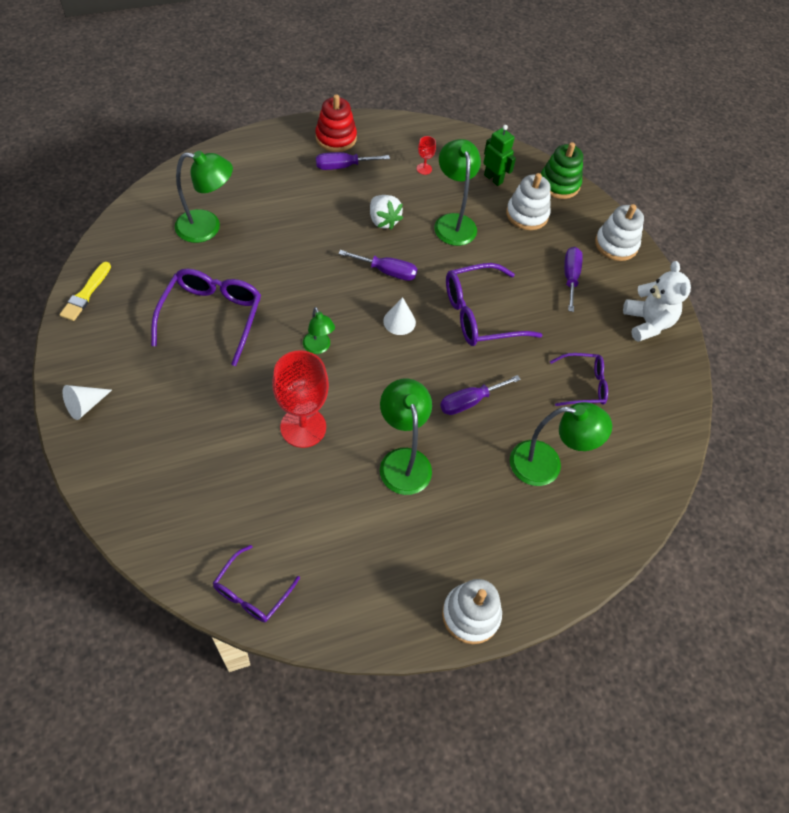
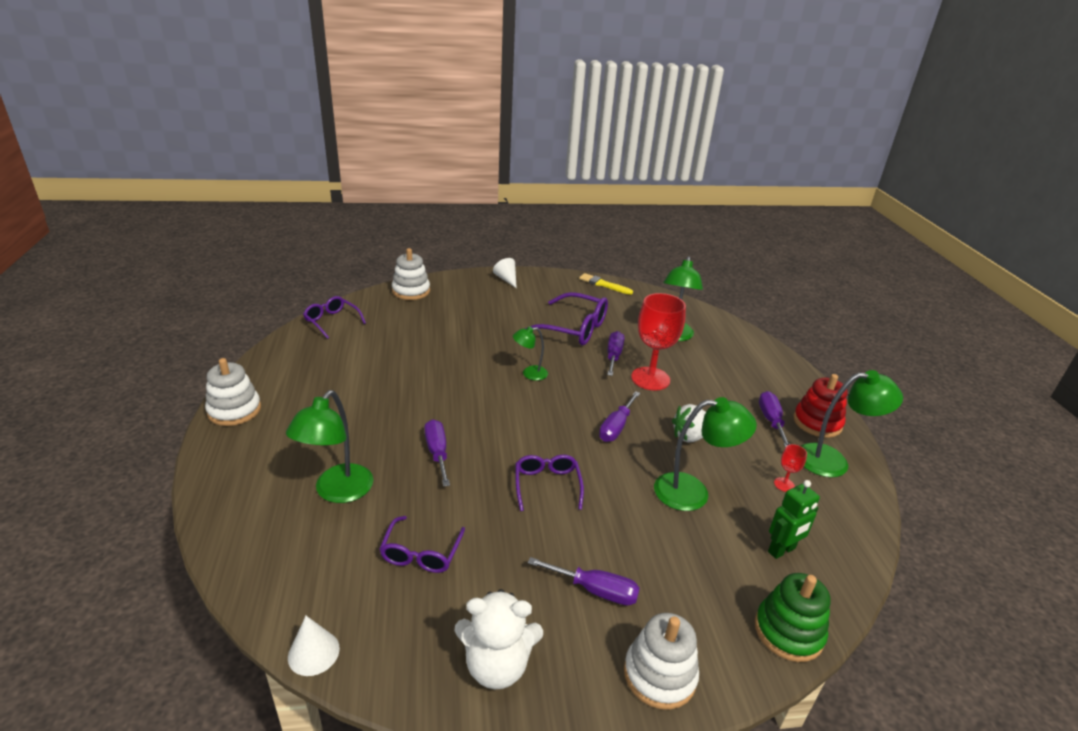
camera: 105 degrees right, 25 degrees down
red goblet [272,350,329,448] -> red goblet moved to [631,293,686,391]
green lamp [380,378,432,495] -> green lamp moved to [801,370,903,477]
white cone [383,297,416,335] -> white cone moved to [288,616,340,676]
purple glasses [446,263,542,346] -> purple glasses [516,455,584,511], size x0.61
white stacking toy [506,173,551,230] -> white stacking toy moved to [392,248,430,300]
none -> purple screwdriver [607,331,624,376]

